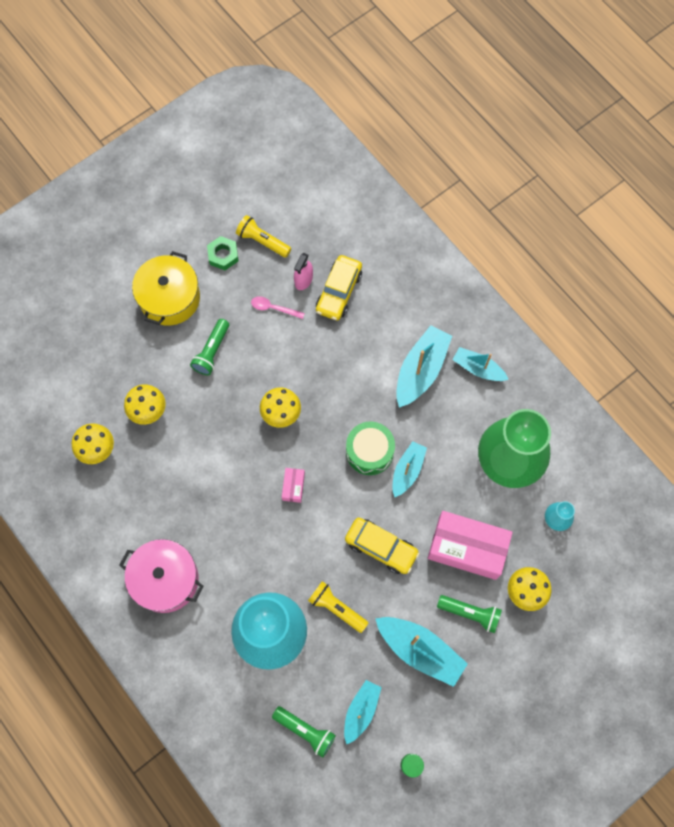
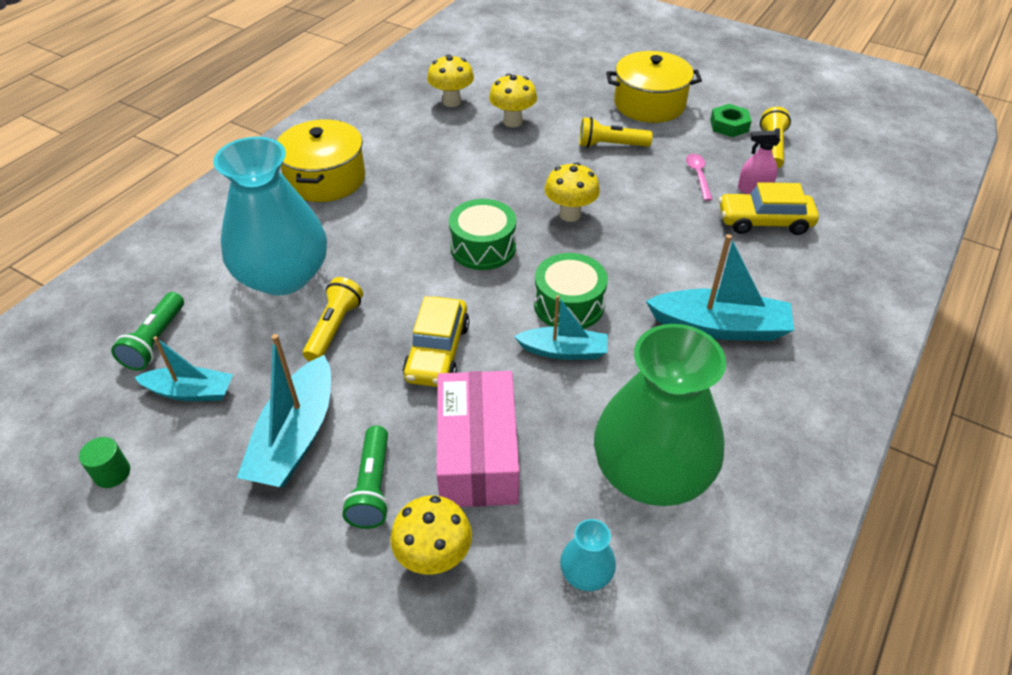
camera: 70 degrees right, 25 degrees down
pink pot [119,539,204,613] -> yellow pot [277,119,365,202]
green flashlight [190,319,229,375] -> yellow flashlight [579,117,653,148]
pink box [282,468,305,503] -> green drum [449,199,516,270]
turquoise boat [453,347,509,381] -> none

